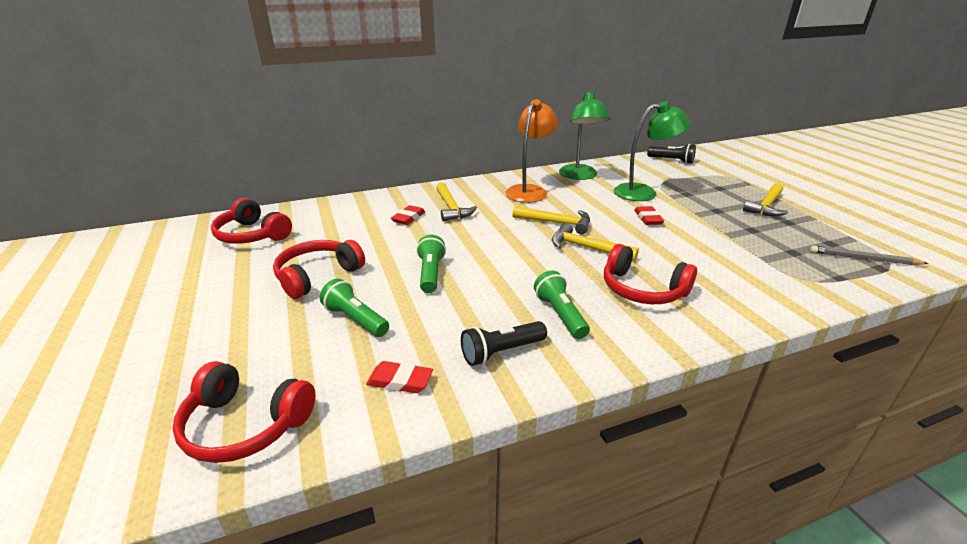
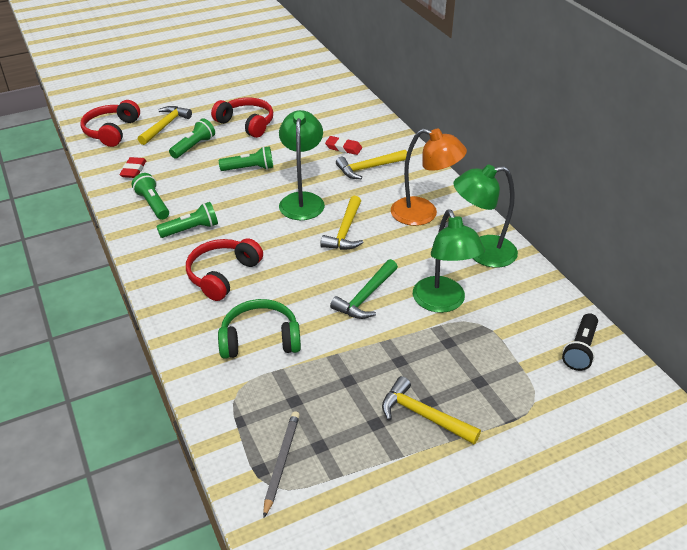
camera: 85 degrees right, 10 degrees up
red headphones [211,198,292,244] -> none
black flashlight [461,321,547,366] -> green flashlight [132,173,169,220]
yellow hammer [552,223,639,261] -> yellow hammer moved to [138,106,192,145]
red eraser [634,206,664,225] -> green hammer [330,259,398,319]
none -> green headphones [218,299,301,359]
none -> green lamp [279,110,325,220]

